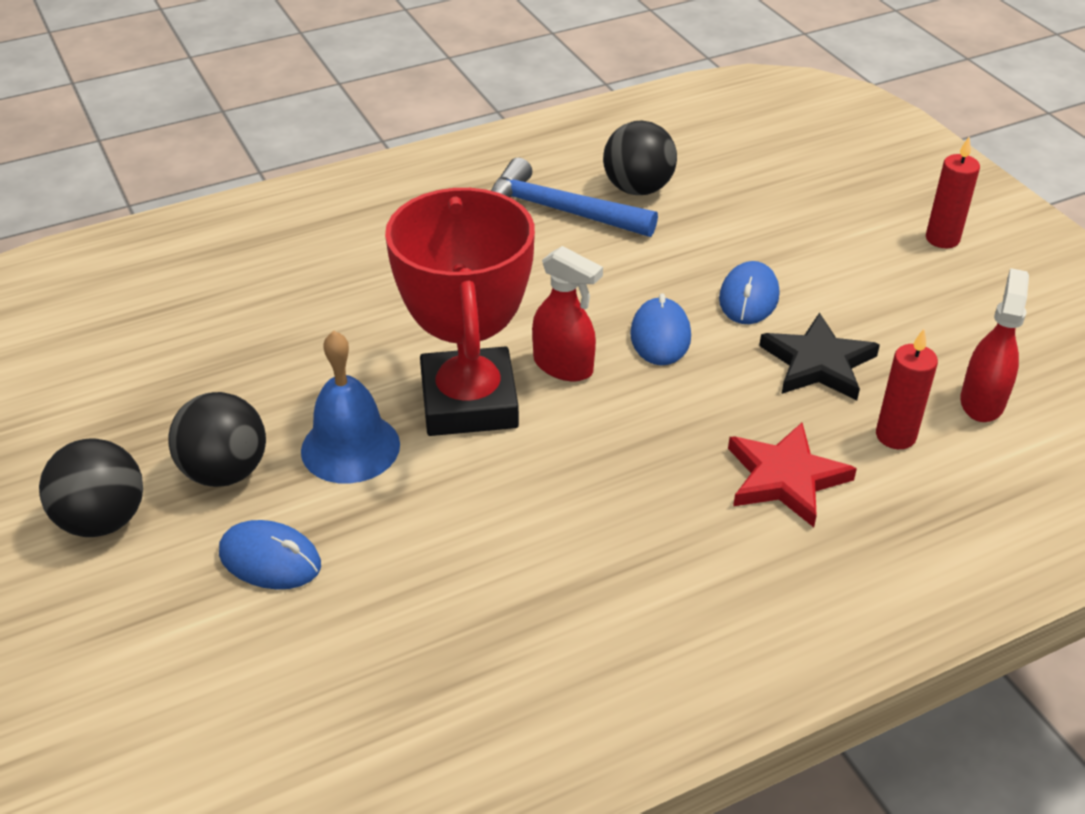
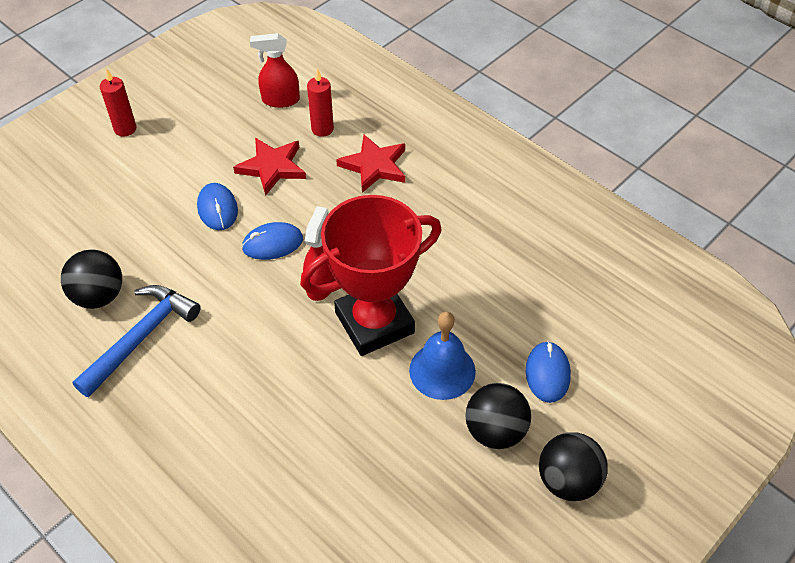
camera: 110 degrees left, 10 degrees up
blue hammer [491,158,658,237] -> blue hammer turned 150 degrees counterclockwise [73,285,201,397]
blue mouse [719,261,779,324] -> blue mouse turned 75 degrees clockwise [197,183,238,230]
black star [759,313,880,400] -> red star [233,138,306,196]

